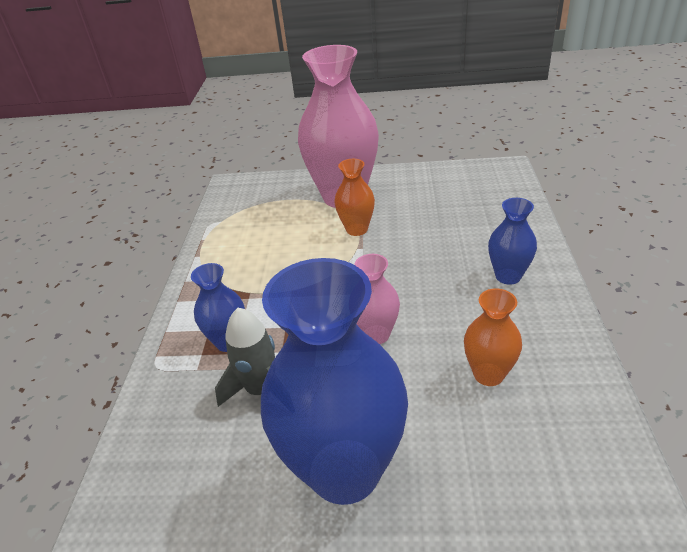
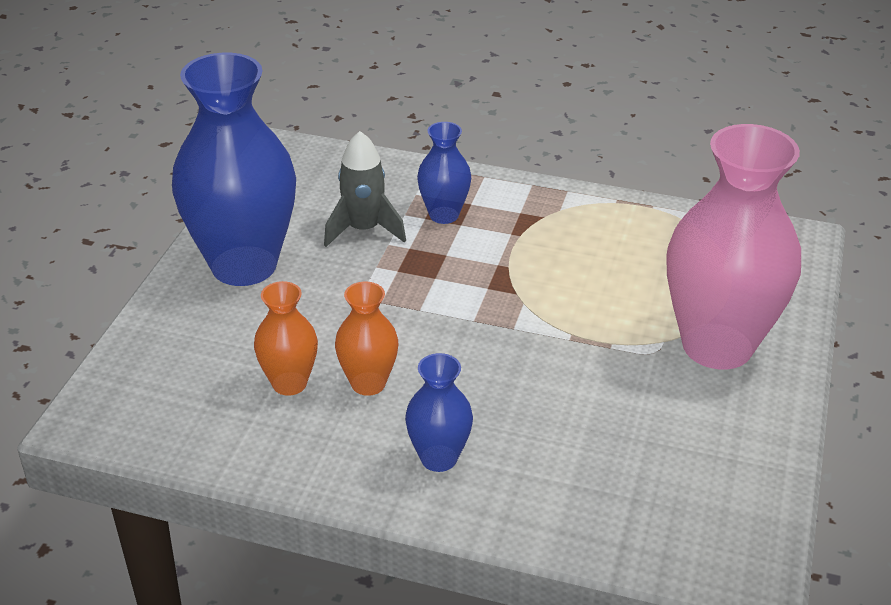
camera: 100 degrees right, 0 degrees up
orange vase [334,159,375,236] -> orange vase moved to [335,281,399,396]
pink vase [355,254,400,344] -> none

